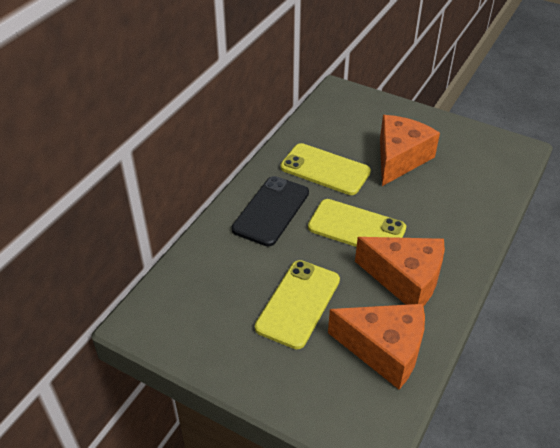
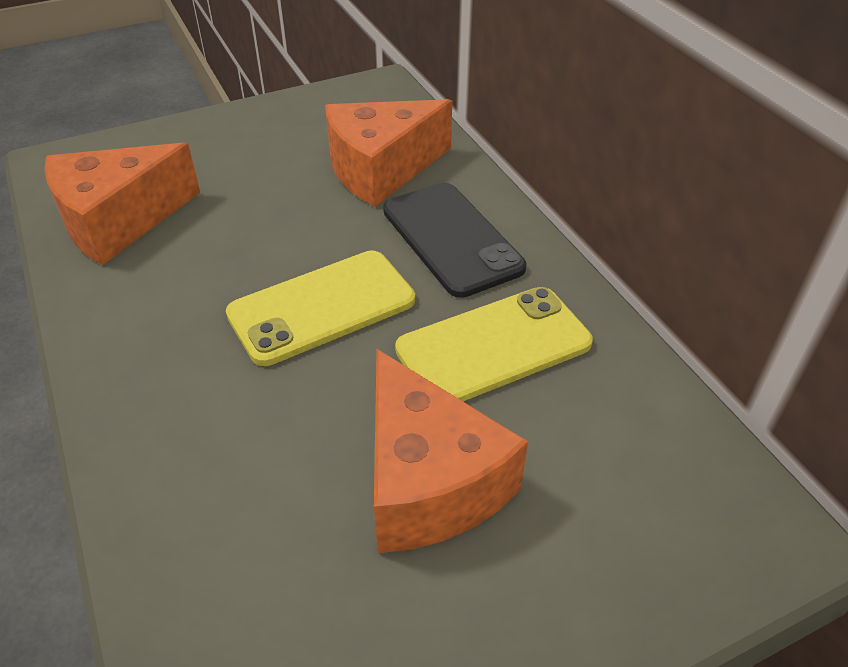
camera: 125 degrees right, 0 degrees up
yellow phone [255,260,340,349] -> none
orange cheese [355,237,445,306] -> orange cheese moved to [325,99,452,207]

